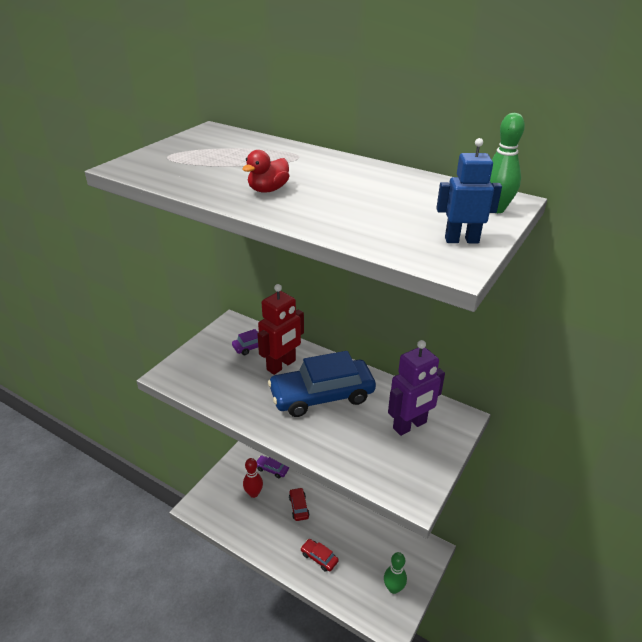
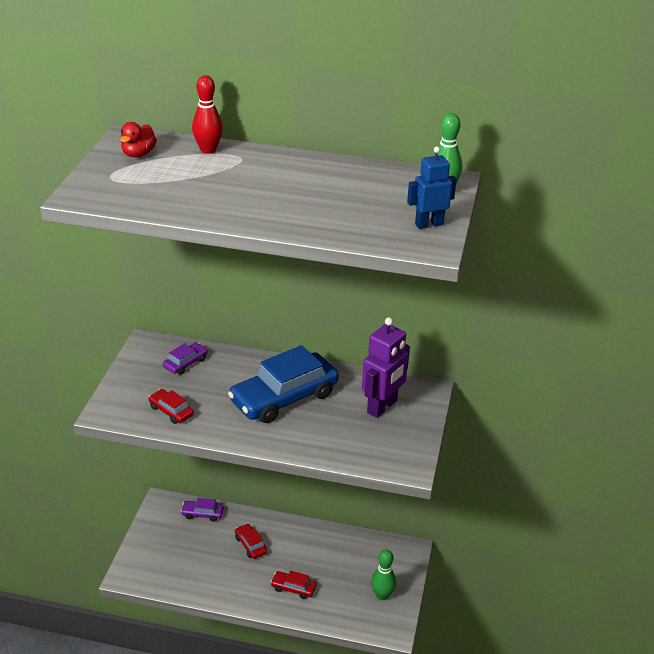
camera: 20 degrees left, 0 degrees up
red duck [242,150,289,193] -> red duck moved to [120,122,157,157]
red bowling pin [243,458,263,498] -> red bowling pin moved to [192,75,223,154]
red robot [257,284,304,375] -> none
none -> red car [148,389,194,424]

